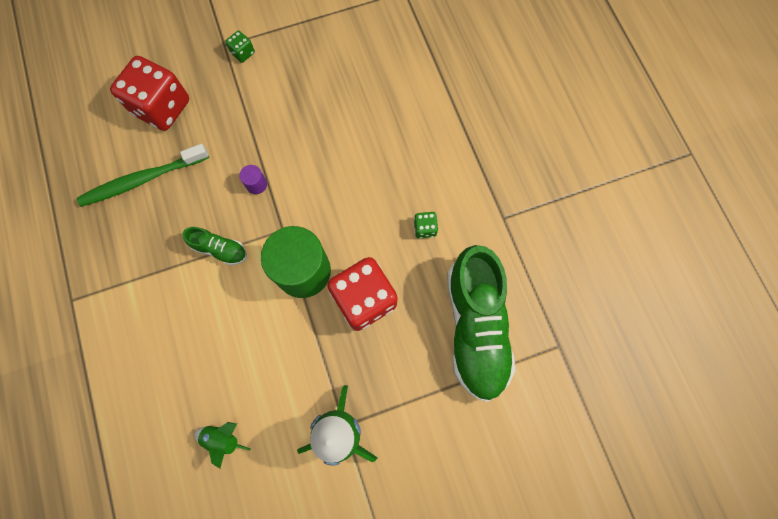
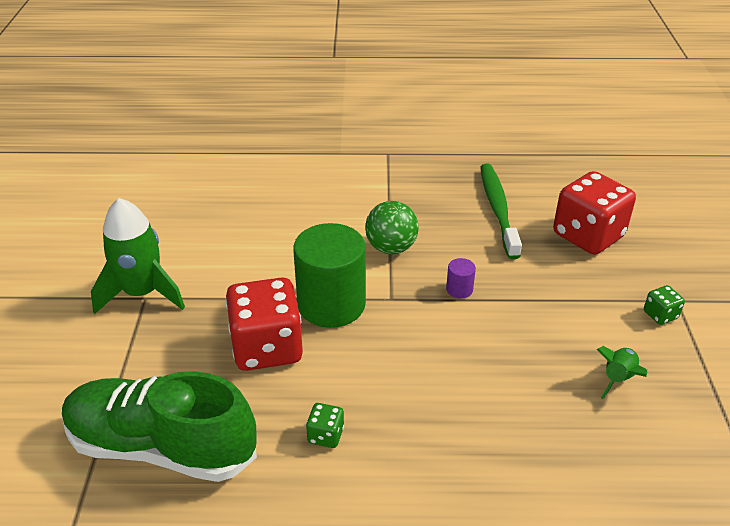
camera: 110 degrees right, 35 degrees down
green shoe [182,227,247,266] -> green ball [365,201,419,254]
green rocket [195,422,250,468] -> green rocket moved to [596,346,647,399]

